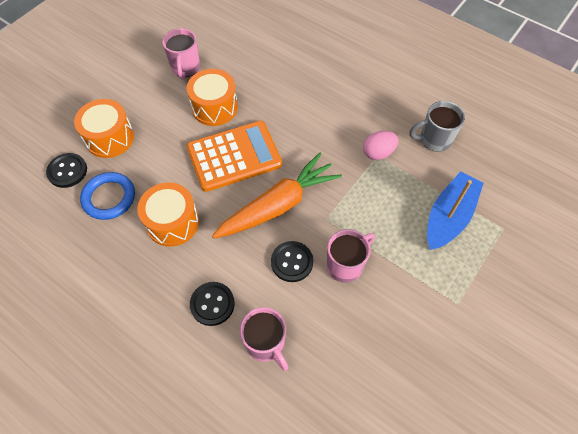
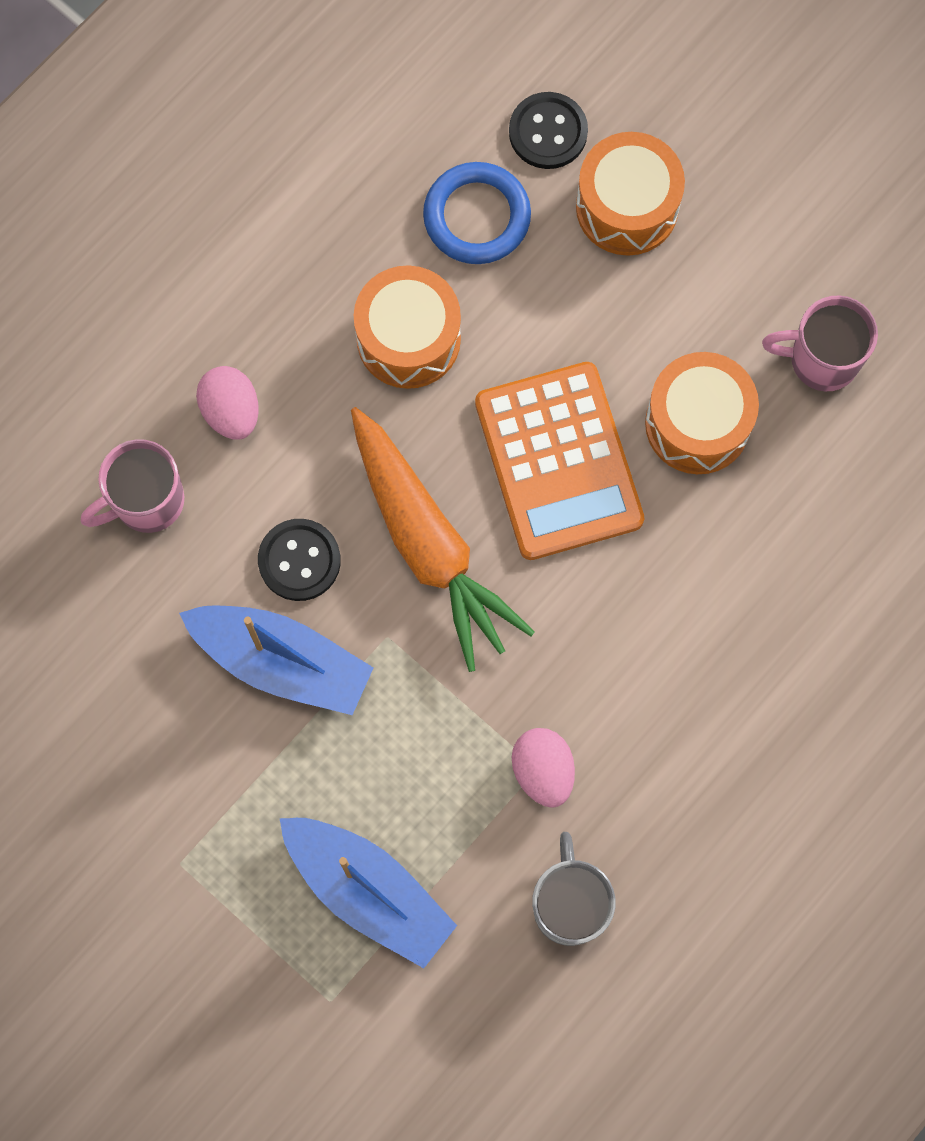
camera: 95 degrees right, 15 degrees up
black button [190,282,235,326] -> pink egg [196,366,259,440]
pink mug [326,229,375,283] -> blue boat [179,605,373,715]

